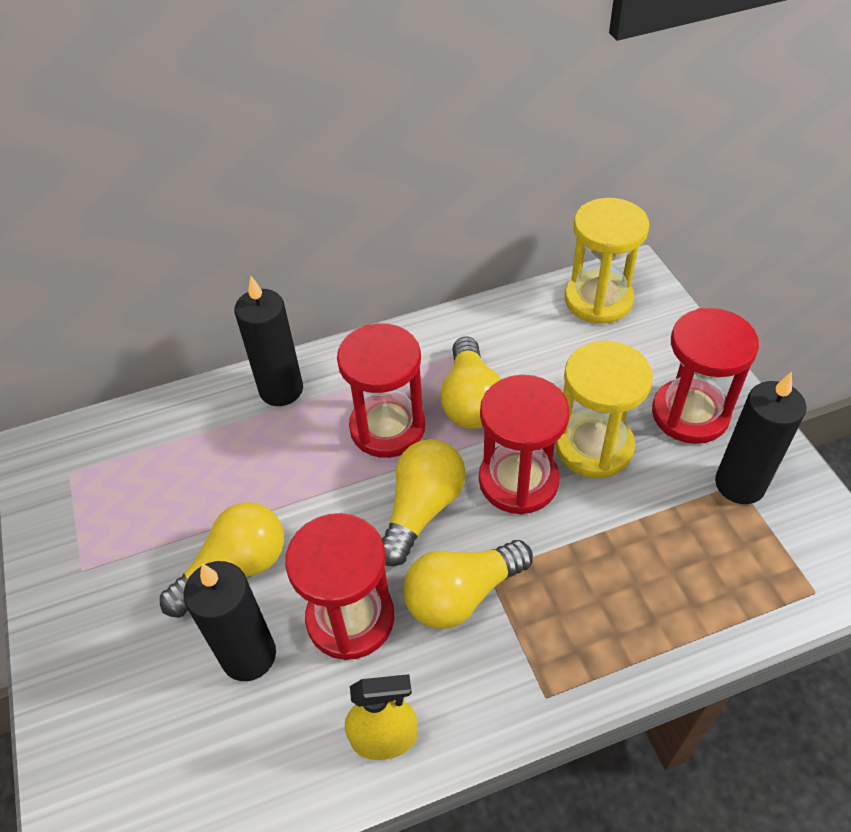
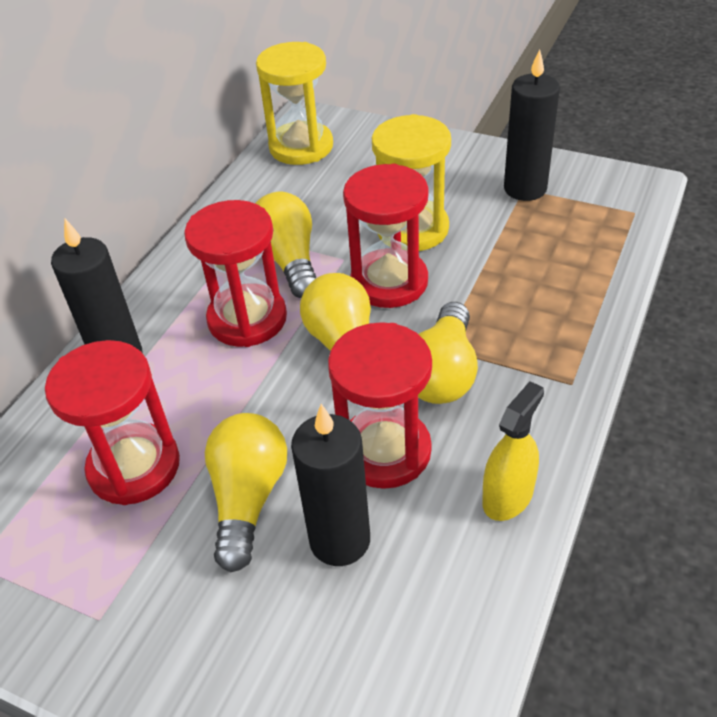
camera: 45 degrees left, 5 degrees down
yellow light bulb [440,336,501,429] -> yellow light bulb turned 150 degrees counterclockwise [255,192,316,298]
red hourglass [652,308,759,444] -> red hourglass moved to [45,340,180,505]

